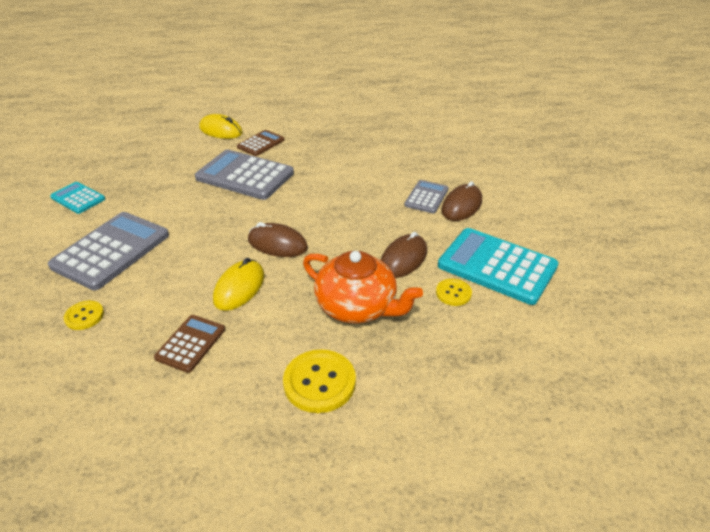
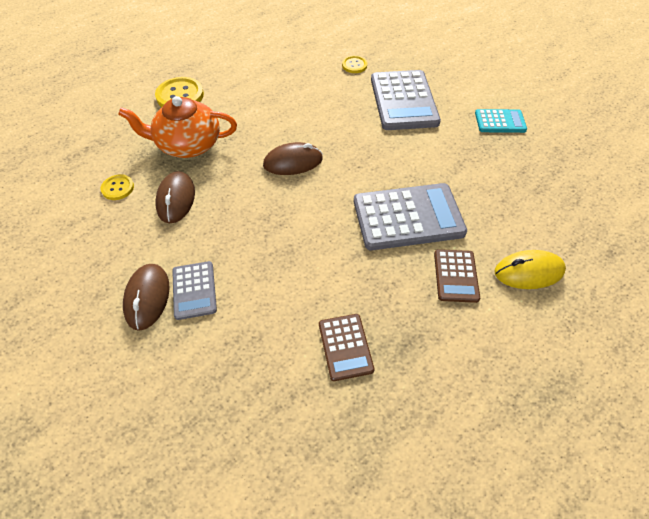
camera: 145 degrees right, 15 degrees up
brown calculator [154,315,225,373] -> brown calculator moved to [319,314,375,381]
yellow mouse [213,258,265,311] -> none
turquoise calculator [438,228,558,305] -> none

